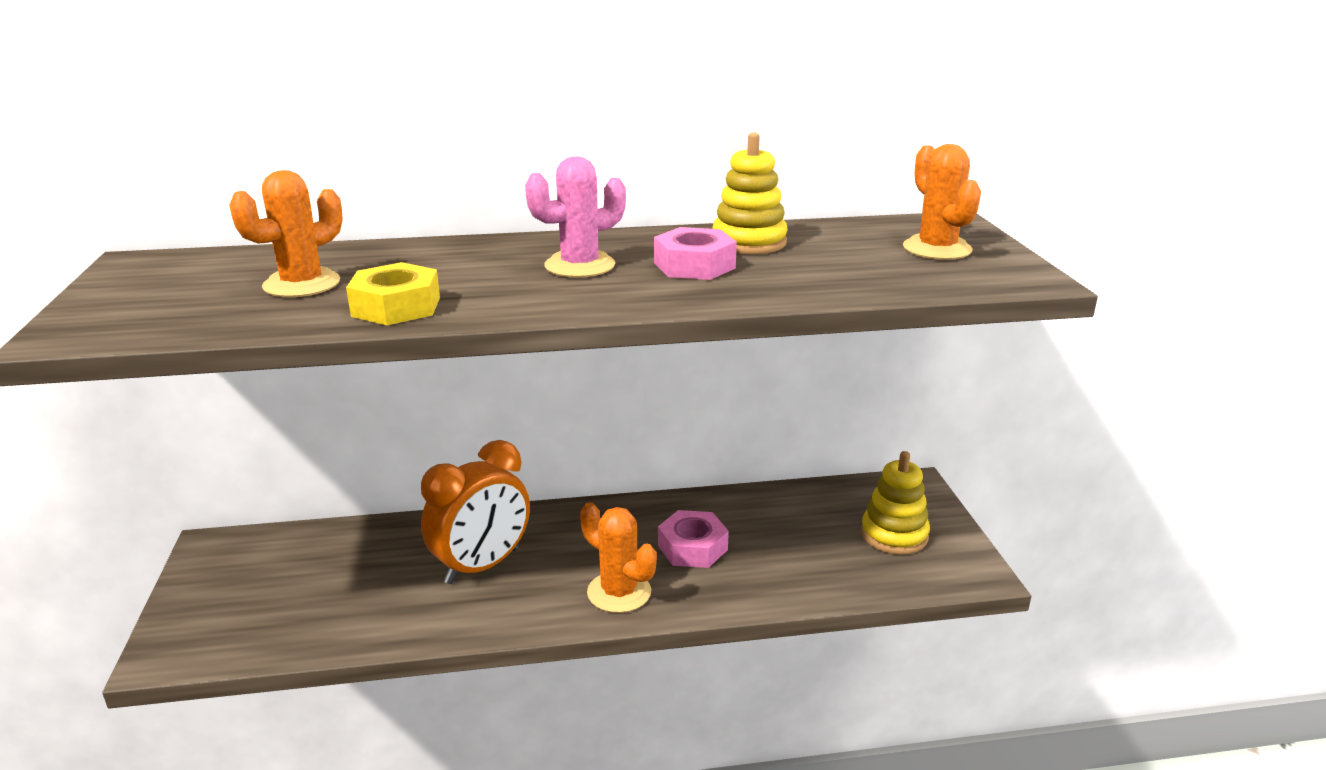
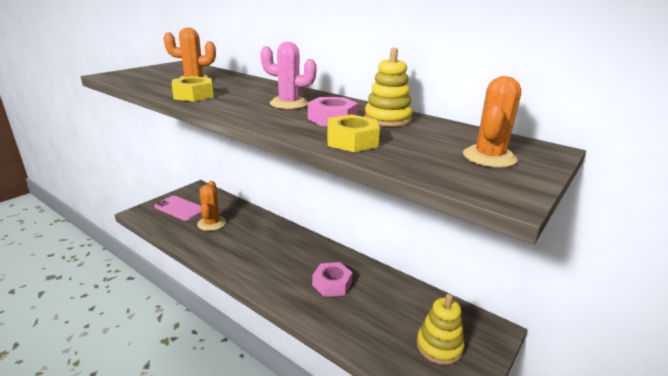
camera: 45 degrees right, 0 degrees up
orange clock [421,440,530,584] -> none
orange cactus [580,502,657,613] -> orange cactus moved to [197,181,226,231]
none -> pink phone [154,196,202,221]
none -> yellow nut [327,114,380,152]

